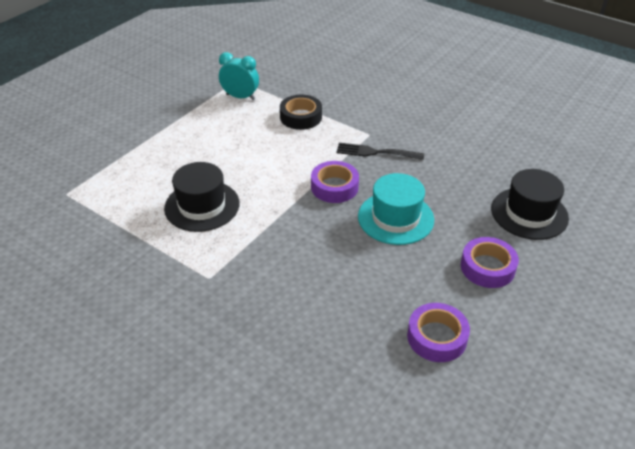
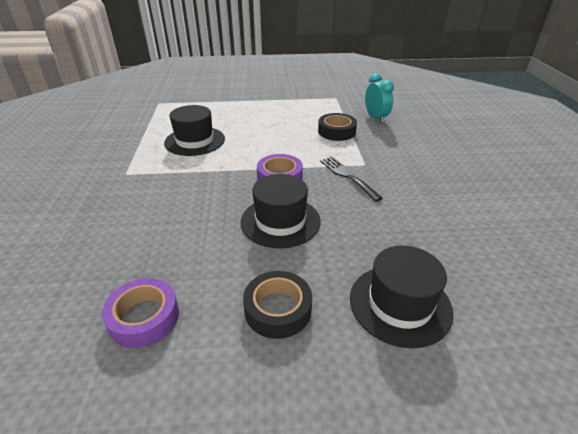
camera: 50 degrees right, 5 degrees down
turquoise clock [219,52,259,100] -> turquoise clock moved to [365,73,394,123]
turquoise hat [358,173,434,245] -> black hat [241,174,321,248]
purple tape [461,237,519,288] -> black tape [243,271,312,339]

